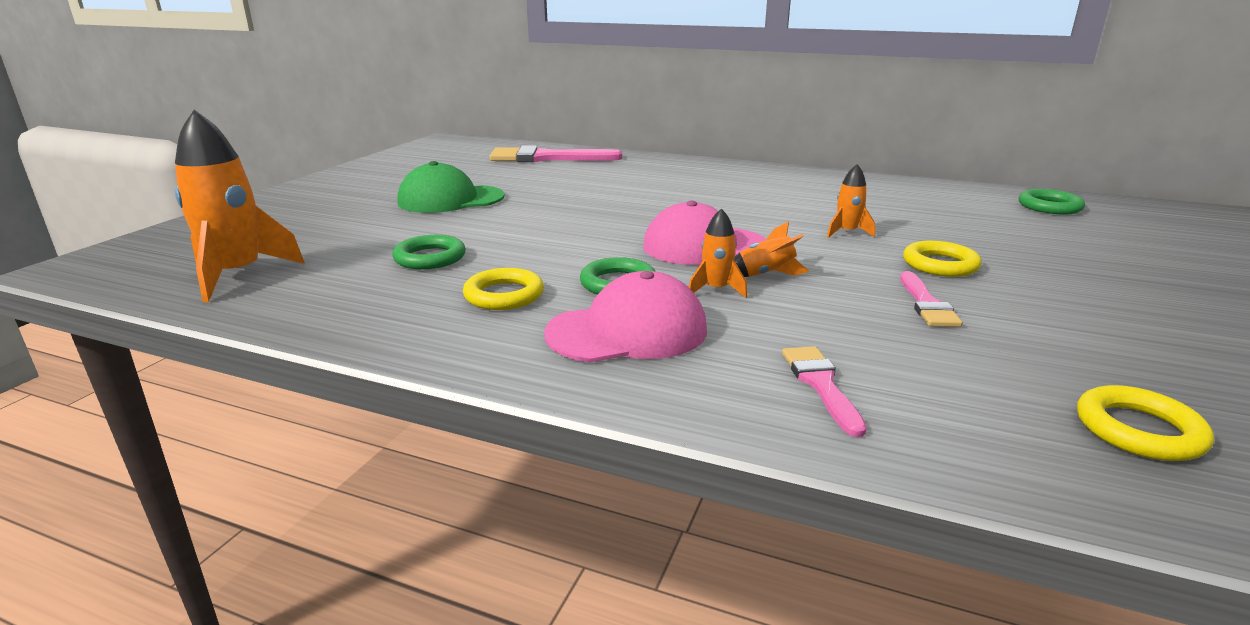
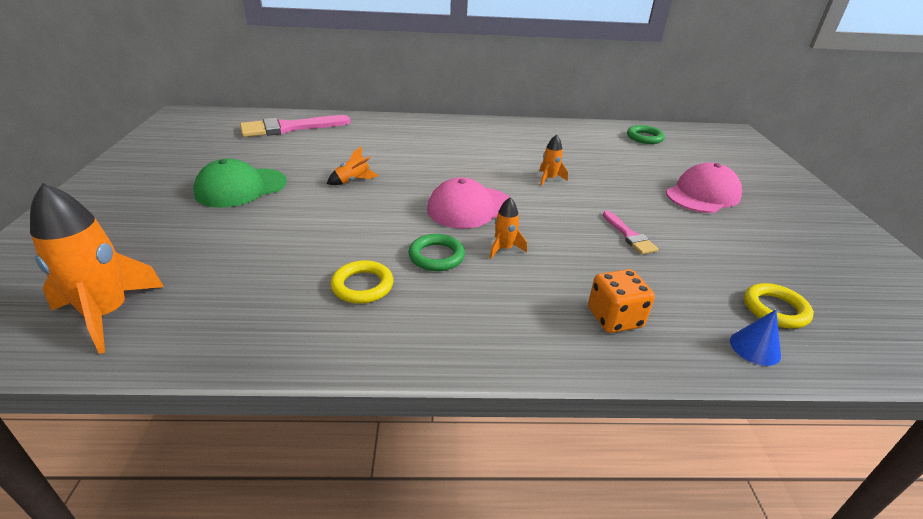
camera: 25 degrees left, 10 degrees up
green ring [392,235,466,269] -> none
pink cap [544,271,707,362] -> pink cap moved to [666,162,742,213]
orange rocket [734,221,810,277] -> orange rocket moved to [327,147,379,185]
pink brush [782,346,867,437] -> orange dice [588,269,655,333]
yellow ring [903,241,982,277] -> none
none -> blue cone [730,310,781,366]

